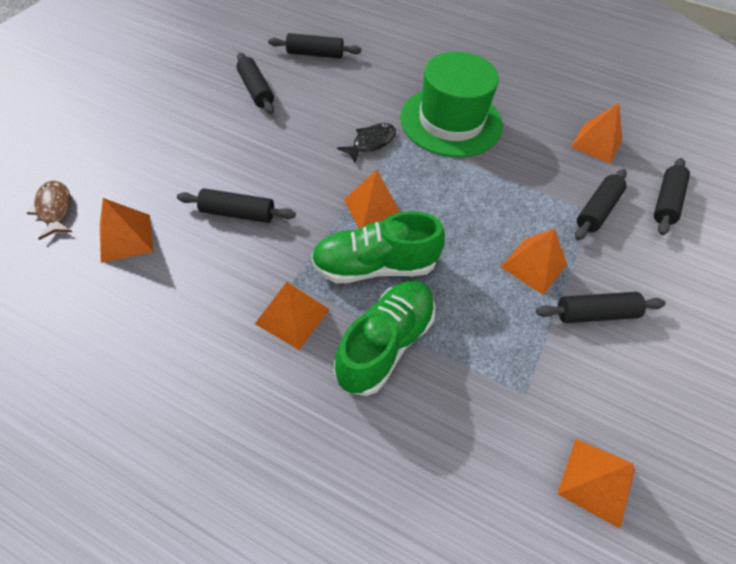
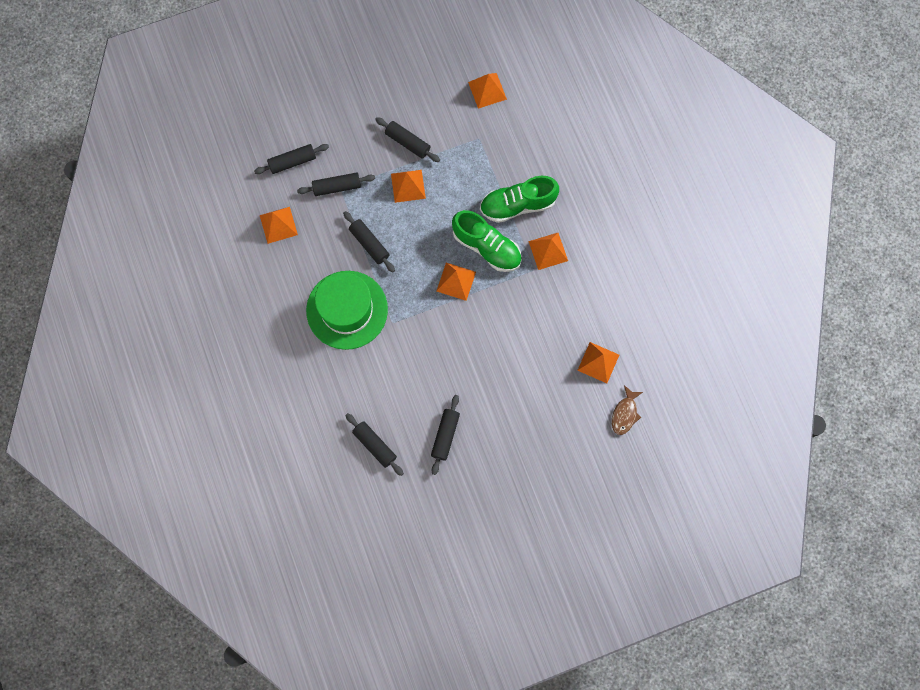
camera: 135 degrees left, 20 degrees up
black rolling pin [177,188,296,223] -> black rolling pin moved to [343,211,395,272]
black fish [337,123,396,163] -> none

